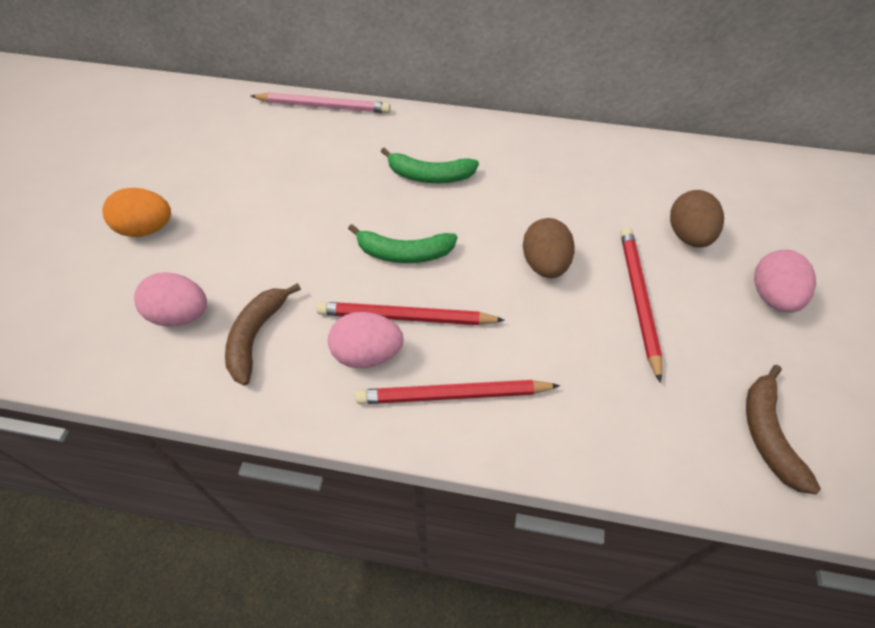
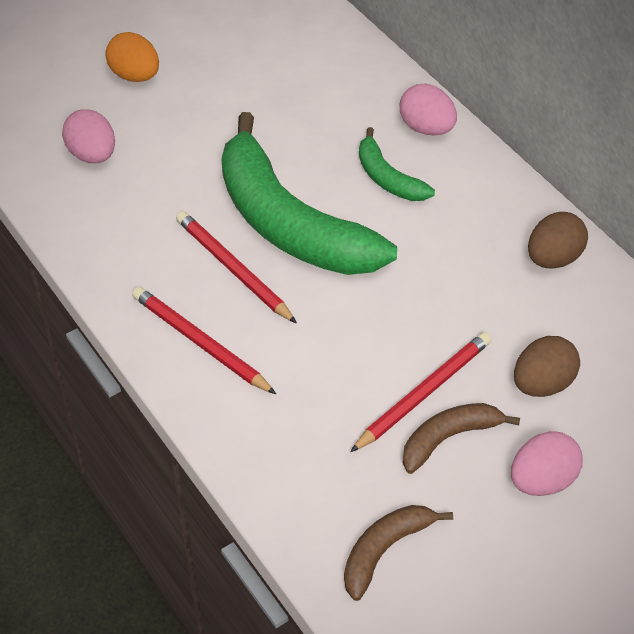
camera: 45 degrees right, 5 degrees down
brown banana [225,283,301,385] -> brown banana moved to [402,403,520,474]
pink pencil [251,92,391,113] -> none
pink egg [328,312,403,368] -> pink egg moved to [400,83,457,135]
green banana [348,224,457,263] -> green banana [221,112,397,275], size x2.17
brown egg [523,218,575,278] -> brown egg moved to [528,212,588,269]

